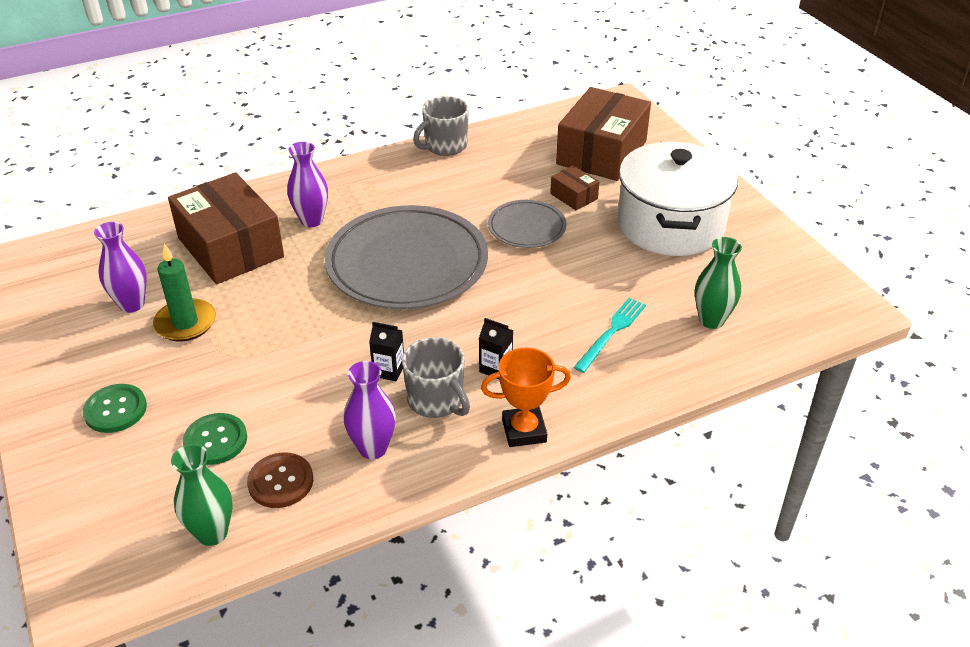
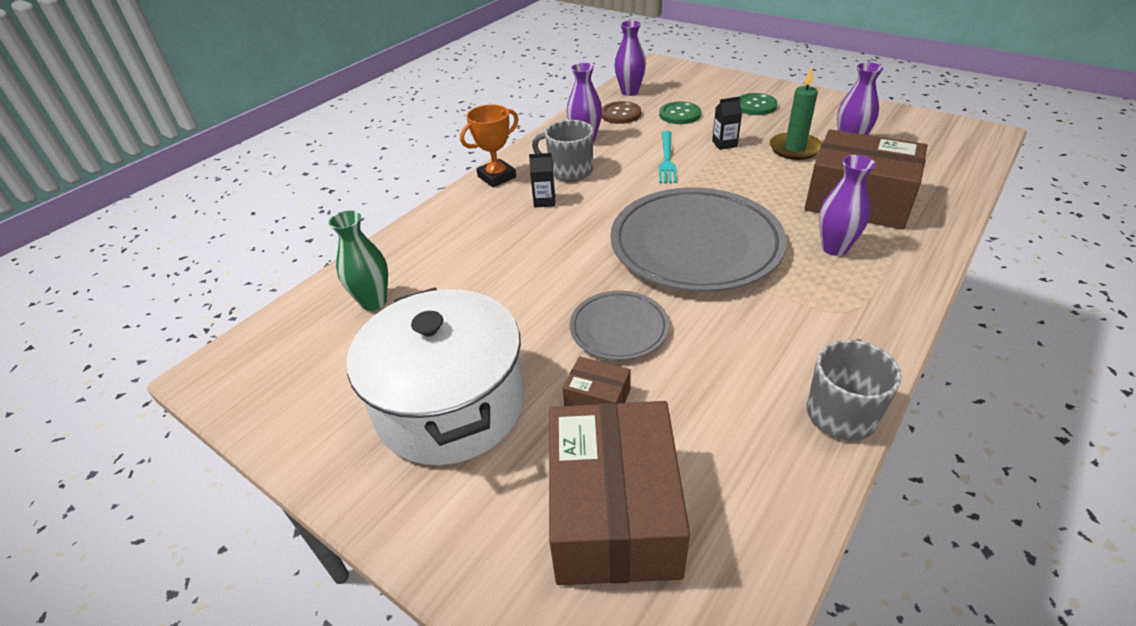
camera: 155 degrees right, 0 degrees up
green vase [171,444,232,546] -> purple vase [614,21,646,96]
black carton [369,322,404,381] -> black carton moved to [712,97,742,150]
turquoise fork [574,298,646,373] -> turquoise fork moved to [659,131,677,183]

